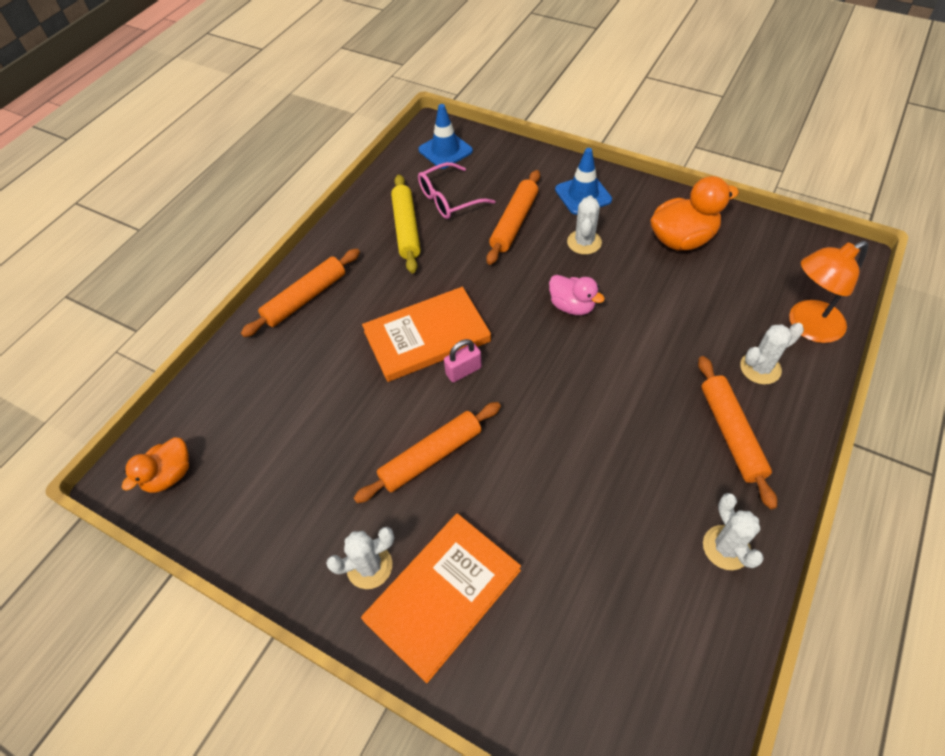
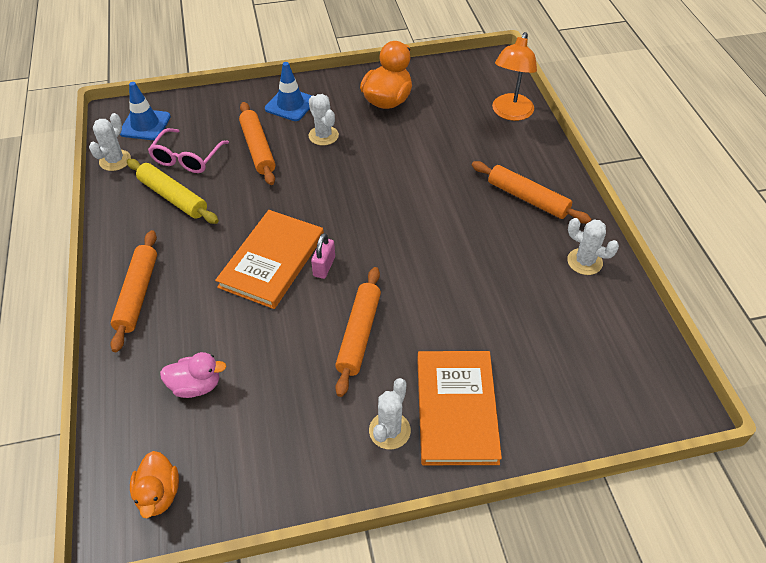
camera: 45 degrees left, 5 degrees down
pink duck [549,275,605,315] -> pink duck moved to [160,352,227,398]
white cactus [740,323,804,384] -> white cactus moved to [89,113,131,171]

